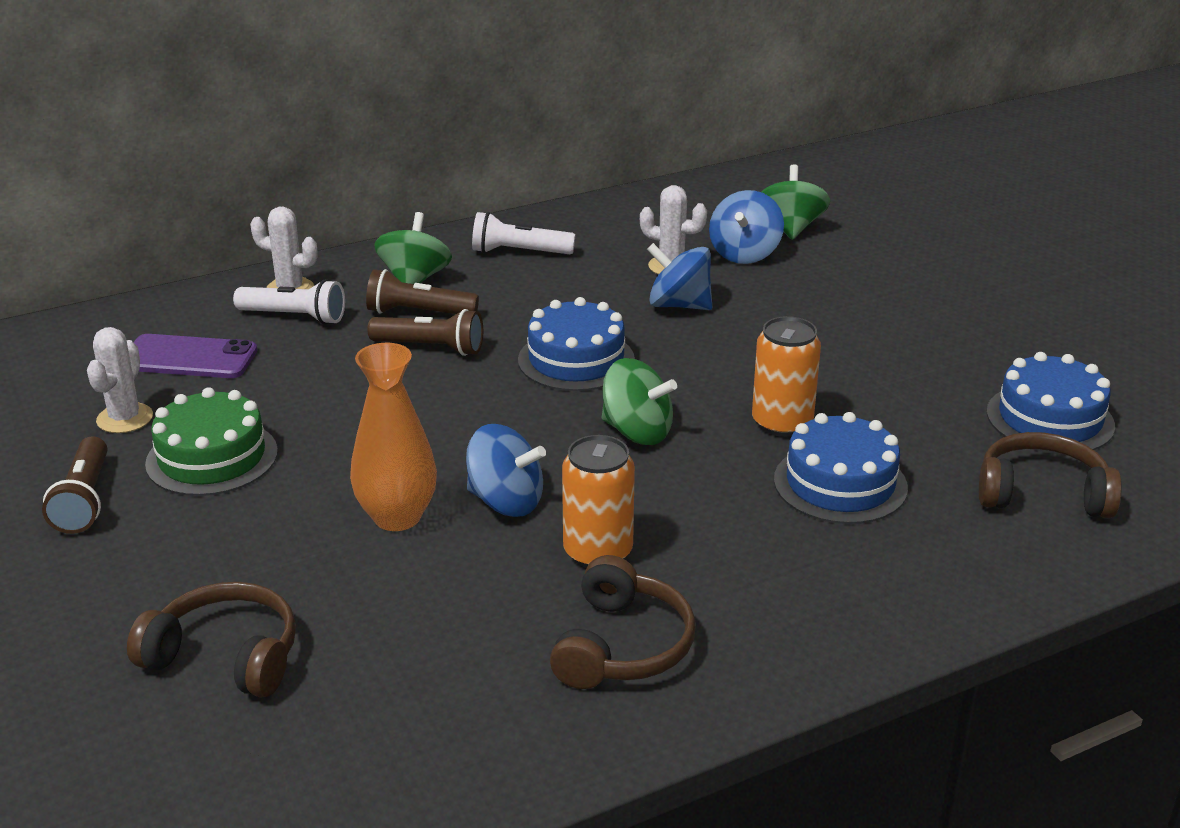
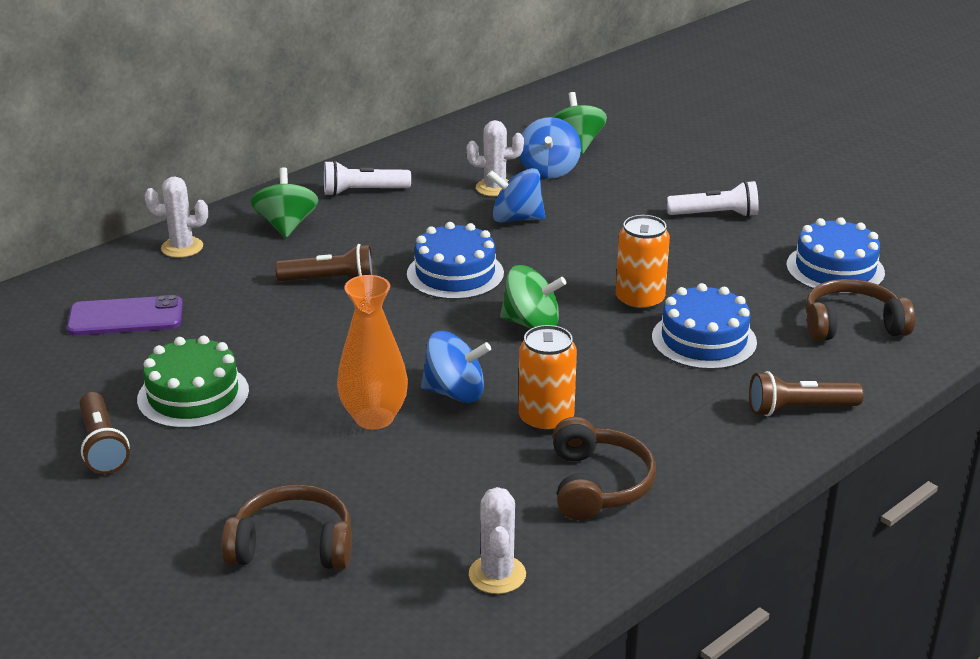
camera: 15 degrees left, 0 degrees up
white cactus [87,327,153,433] -> white cactus moved to [469,487,526,594]
white flashlight [233,279,345,325] -> white flashlight moved to [667,181,759,217]
brown flashlight [366,269,479,314] -> brown flashlight moved to [749,371,864,416]

